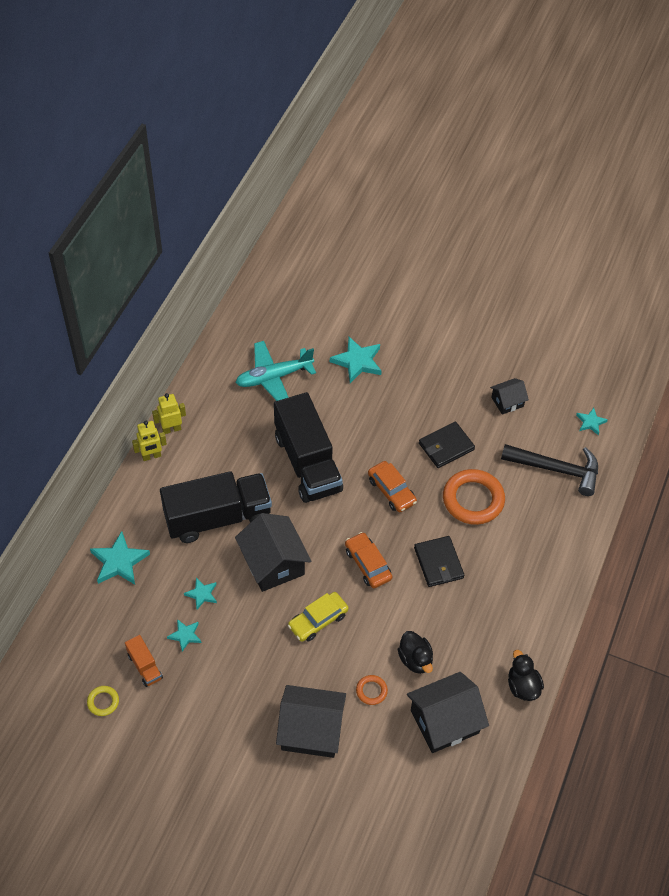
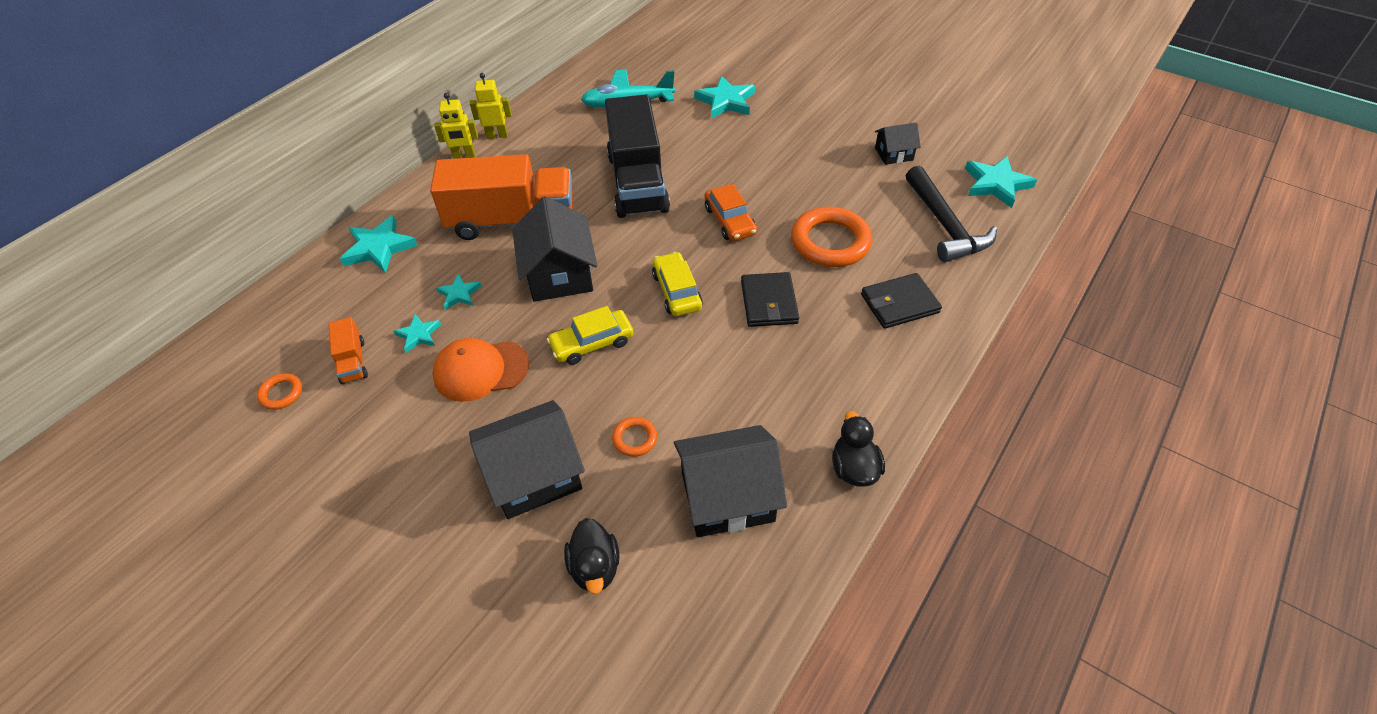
camera: 15 degrees right, 5 degrees down
yellow ring [87,686,119,716] -> orange ring [257,373,302,410]
black truck [160,471,272,543] -> orange truck [430,154,573,240]
black house [276,685,346,758] -> black house turned 45 degrees counterclockwise [469,400,585,519]
orange car [345,532,392,588] -> yellow car [652,252,703,316]
black duck [398,631,433,674] -> black duck moved to [564,518,620,594]
black wallet [419,422,475,468] -> black wallet moved to [861,273,942,329]
black hammer [501,444,598,496] -> black hammer turned 45 degrees clockwise [906,166,997,262]
turquoise star [576,408,608,435] -> turquoise star [965,156,1037,208], size x1.76
none -> orange cap [433,338,529,402]

